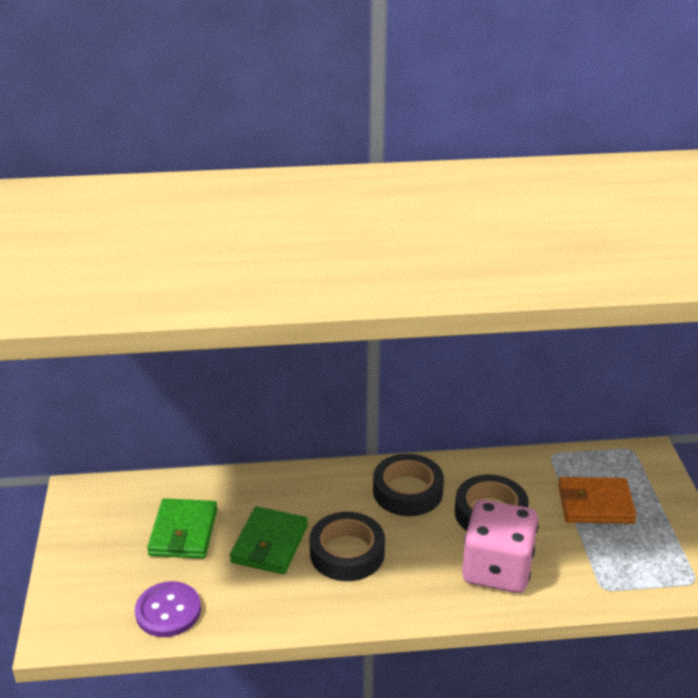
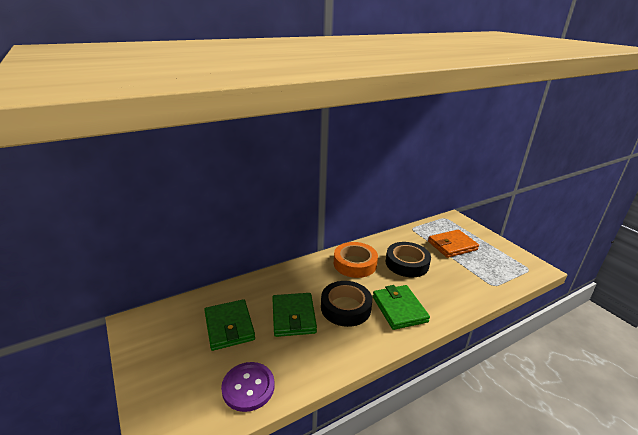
camera: 25 degrees left, 5 degrees down
black tape [373,454,444,516] -> orange tape [334,242,378,278]
pink dice [462,500,539,593] -> none
none -> green wallet [373,285,430,330]

